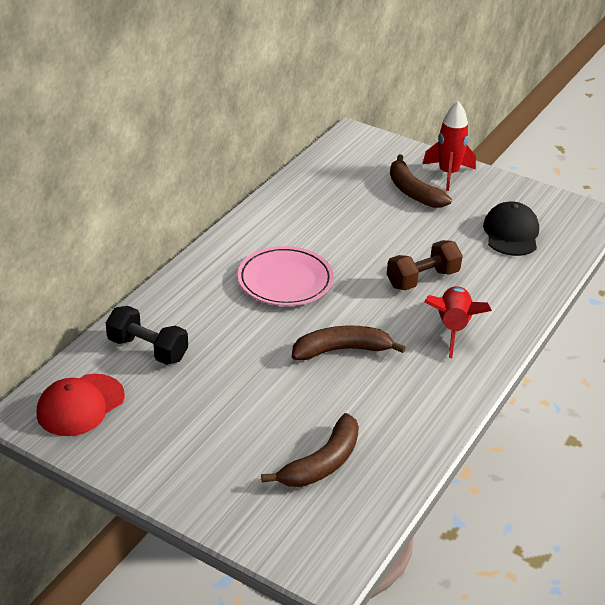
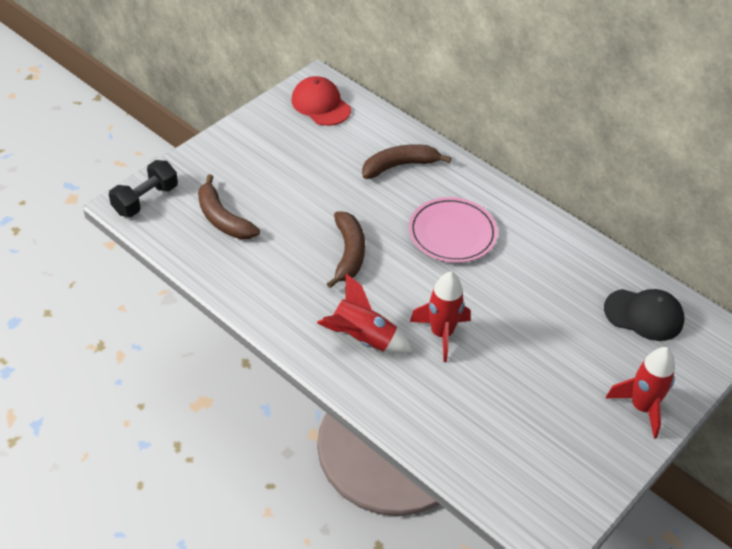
camera: 100 degrees right, 10 degrees up
black dumbbell [106,306,188,365] -> black dumbbell moved to [109,160,178,217]
brown dumbbell [387,240,463,290] -> red rocket [410,272,471,362]
brown banana [390,154,452,208] -> brown banana moved to [362,144,451,179]
black cap [483,201,539,256] -> black cap moved to [604,289,684,341]

